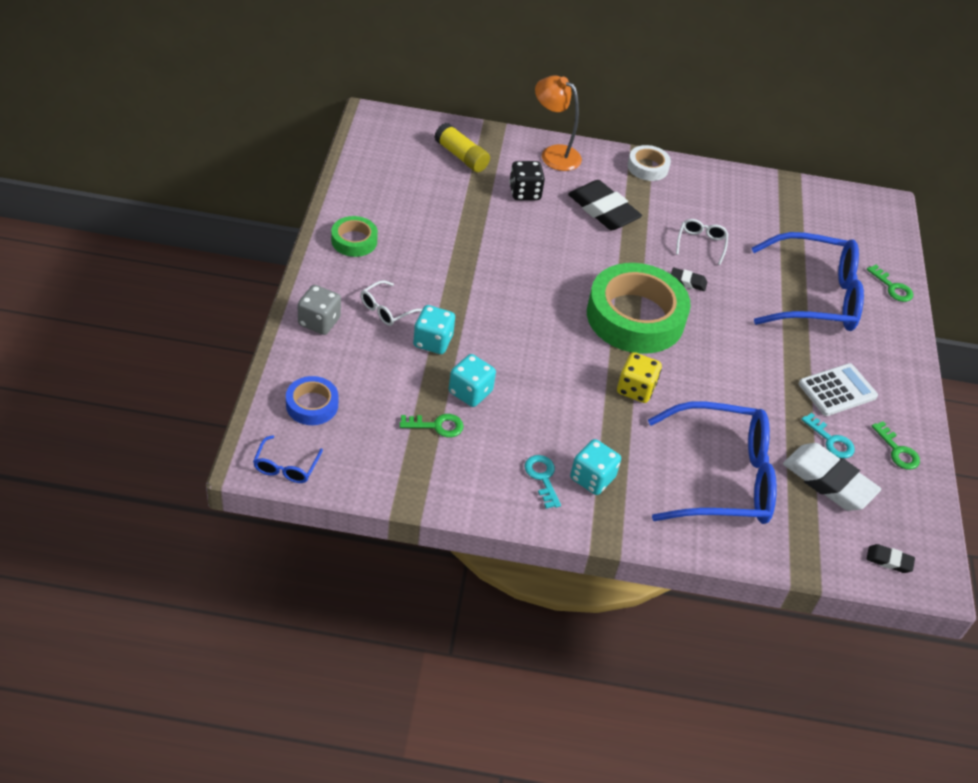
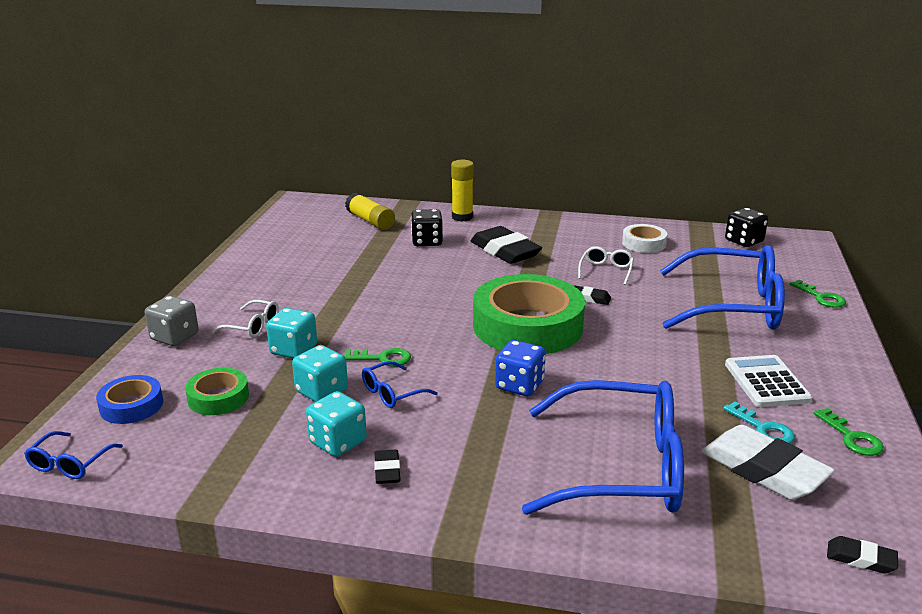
camera: 10 degrees right, 20 degrees down
green tape [331,216,378,257] -> green tape moved to [185,368,249,415]
white glasses [360,280,422,326] -> white glasses turned 120 degrees counterclockwise [212,300,279,337]
green key [399,414,464,437] -> green key moved to [343,348,411,366]
turquoise key [525,455,561,509] -> black eraser [374,449,400,484]
orange lamp [535,75,582,171] -> yellow glue stick [451,160,474,222]
turquoise dice [570,439,621,495] -> turquoise dice moved to [306,391,367,457]
yellow dice [617,352,662,403] -> blue dice [495,340,546,396]
white tape [627,145,671,181] -> white tape moved to [622,224,667,253]
white calculator [798,363,878,416] -> white calculator turned 75 degrees counterclockwise [725,355,812,407]
none -> blue glasses [362,361,438,408]
none -> black dice [725,208,768,247]

